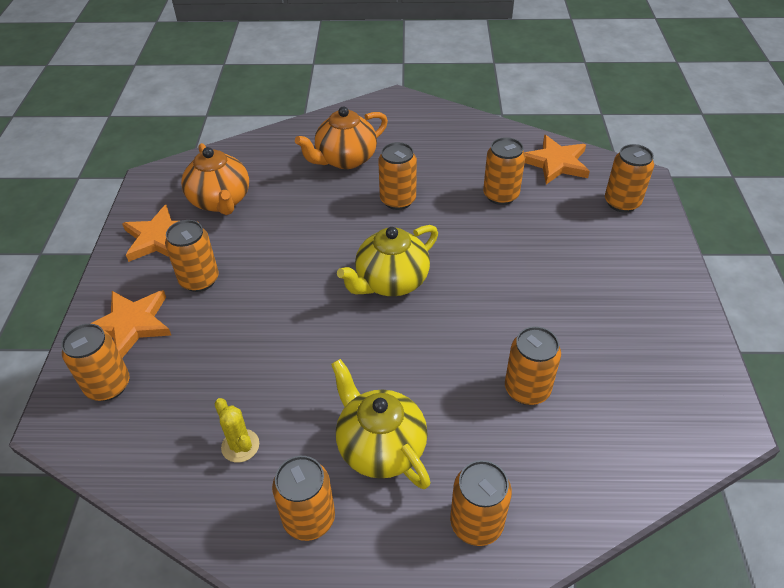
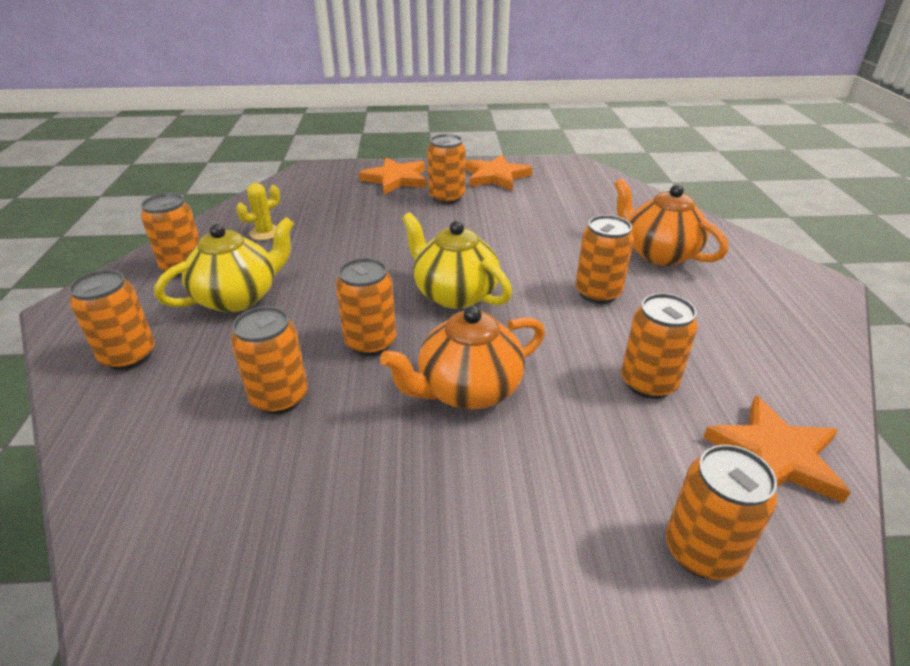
camera: 85 degrees right, 10 degrees down
orange can [61,323,130,401] -> orange can moved to [336,258,397,356]
orange teapot [181,143,249,215] -> orange teapot moved to [380,306,545,409]

